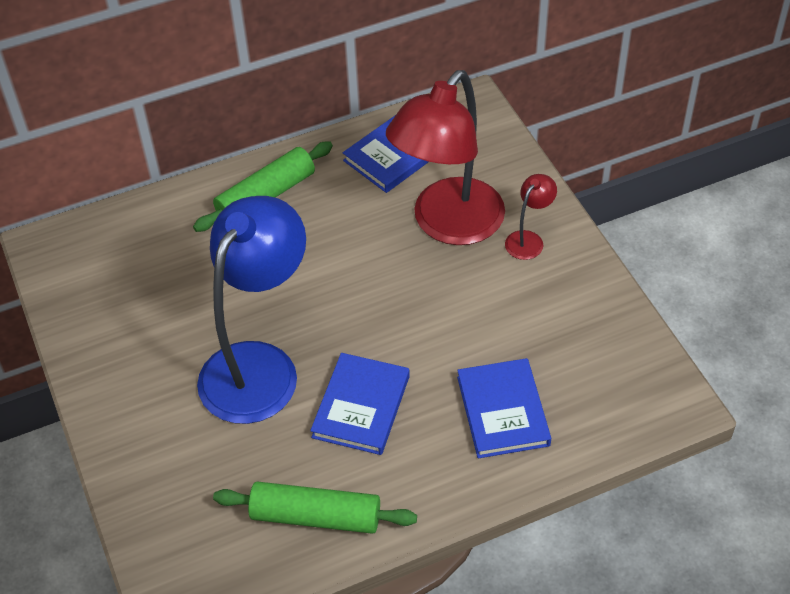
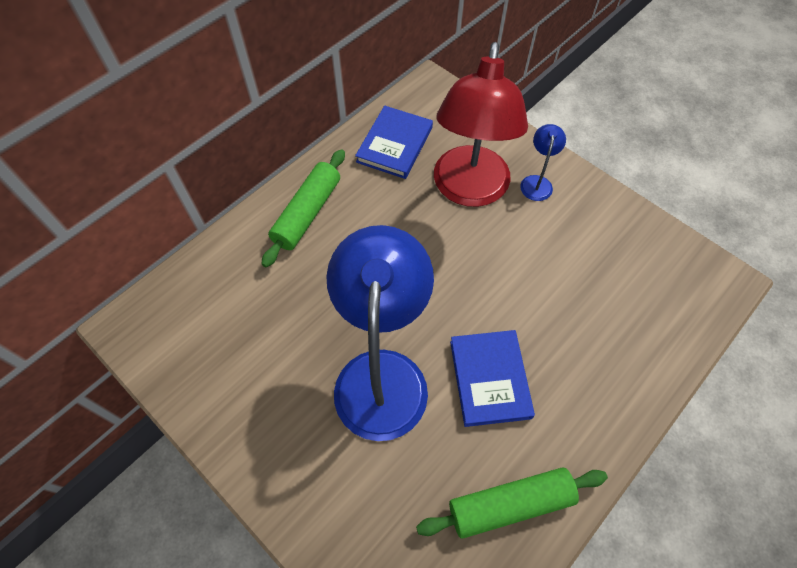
camera: 25 degrees left, 10 degrees up
blue book [457,358,551,458] -> none
red lamp [505,174,557,260] -> blue lamp [520,124,566,201]

